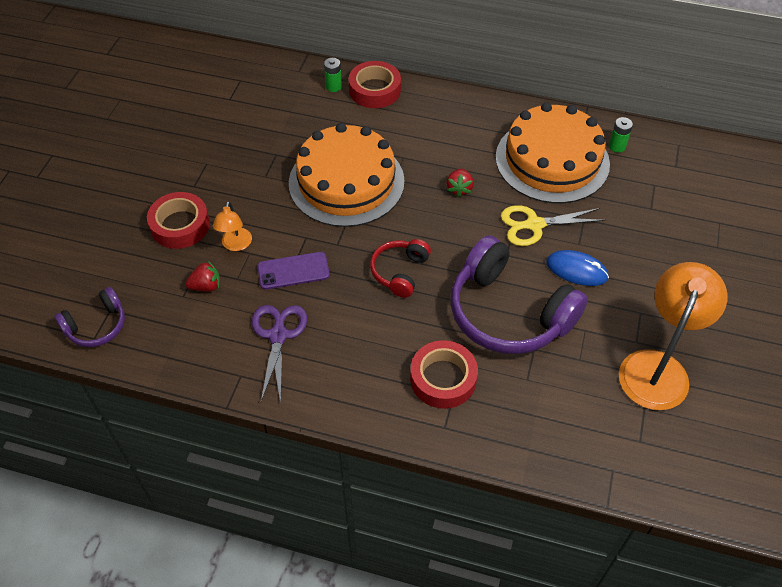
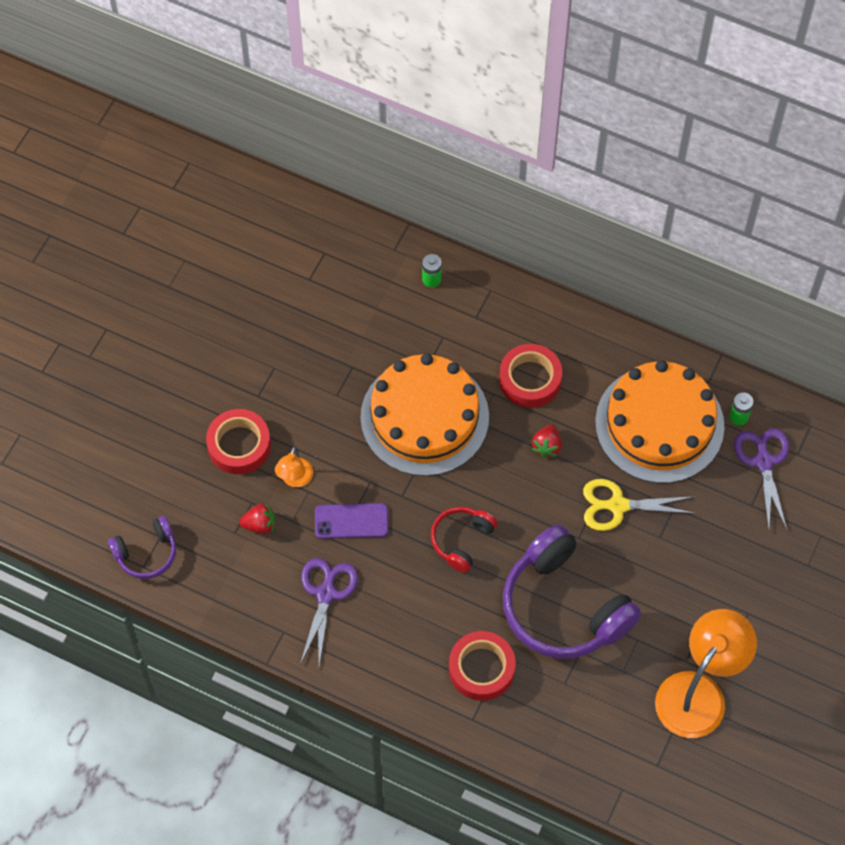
camera: 10 degrees right, 10 degrees up
red tape [349,61,401,108] -> red tape moved to [499,344,562,408]
blue mouse [546,250,609,286] -> none
none -> purple scissors [734,428,789,530]

